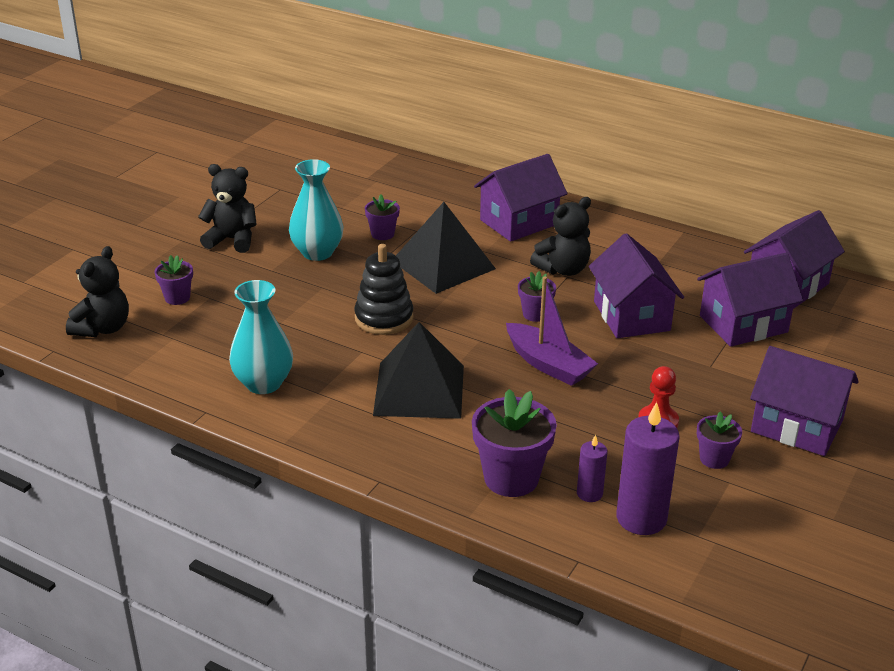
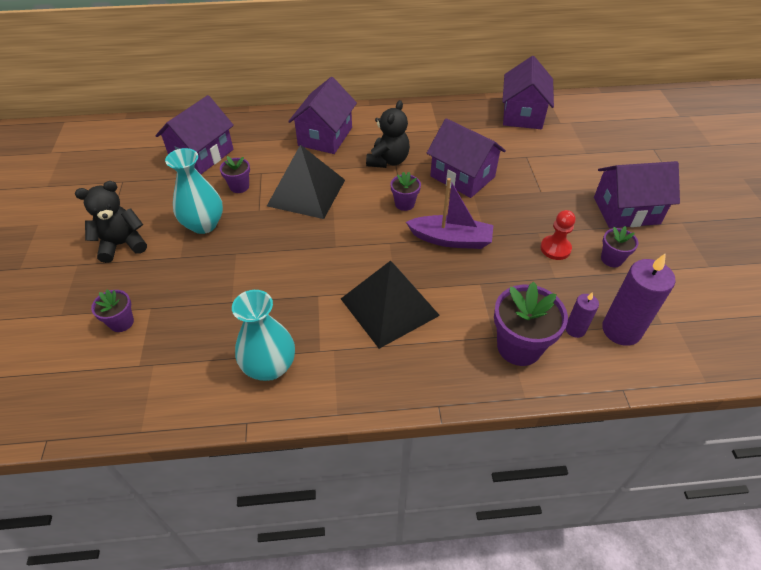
camera: 35 degrees left, 15 degrees up
black teddy bear [66,246,129,337] -> none
black stacking toy [354,244,414,335] -> none
purple house [697,253,803,347] -> purple house moved to [155,95,234,174]

